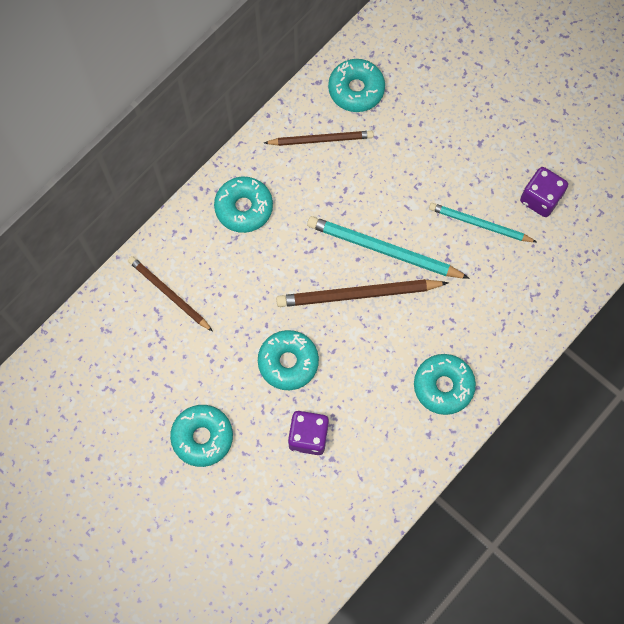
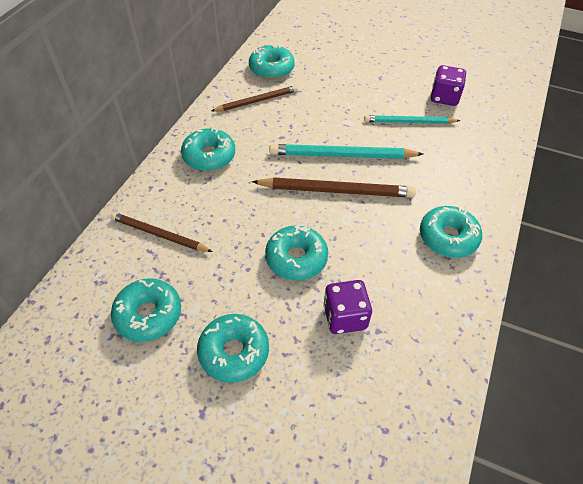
camera: 20 degrees left, 20 degrees down
brown pencil [276,279,448,307] -> brown pencil turned 150 degrees counterclockwise [252,178,416,198]
none -> turquoise donut [111,278,181,342]

